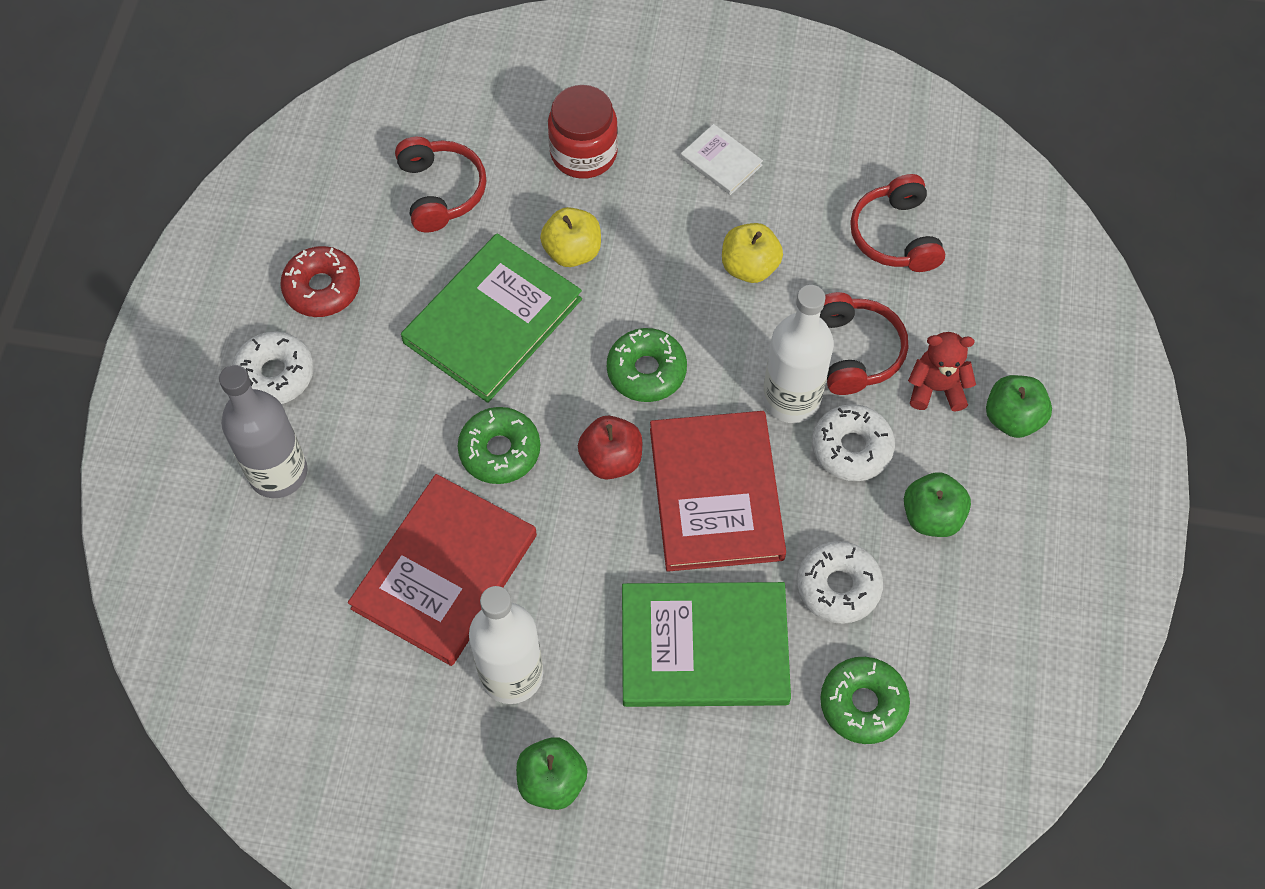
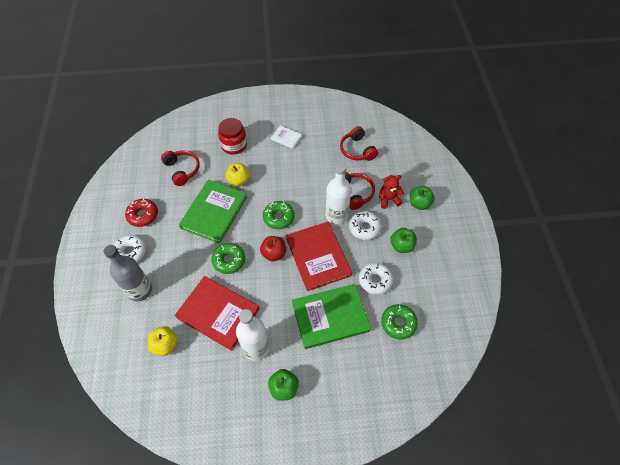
camera: 15 degrees left, 5 degrees down
red book [348,474,537,666] -> red book turned 75 degrees counterclockwise [175,276,259,351]
yellow apple [722,223,783,283] -> yellow apple moved to [148,326,178,356]

